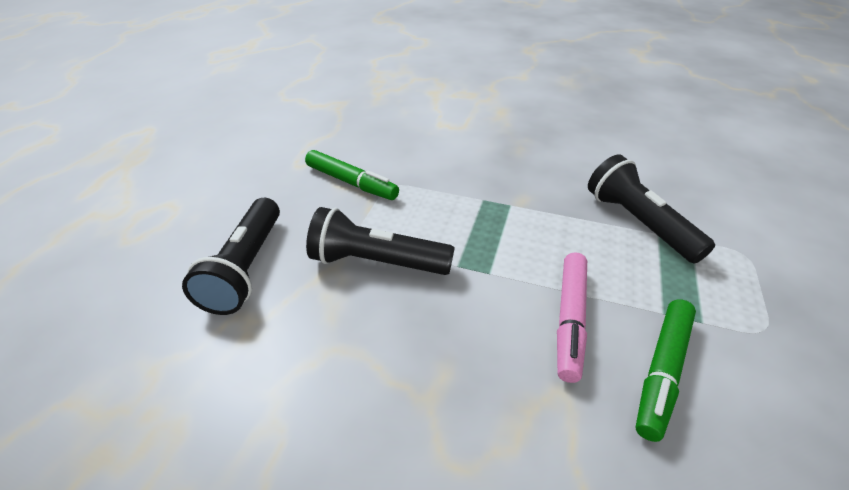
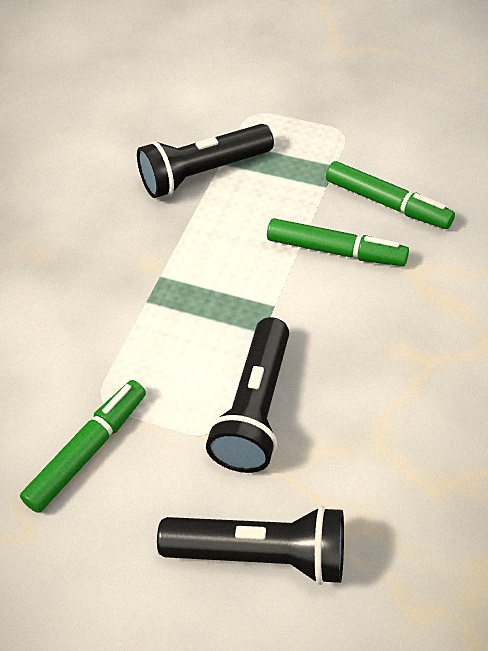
camera: 85 degrees left, 10 degrees up
pink marker [557,253,587,383] -> green marker [267,218,409,266]

